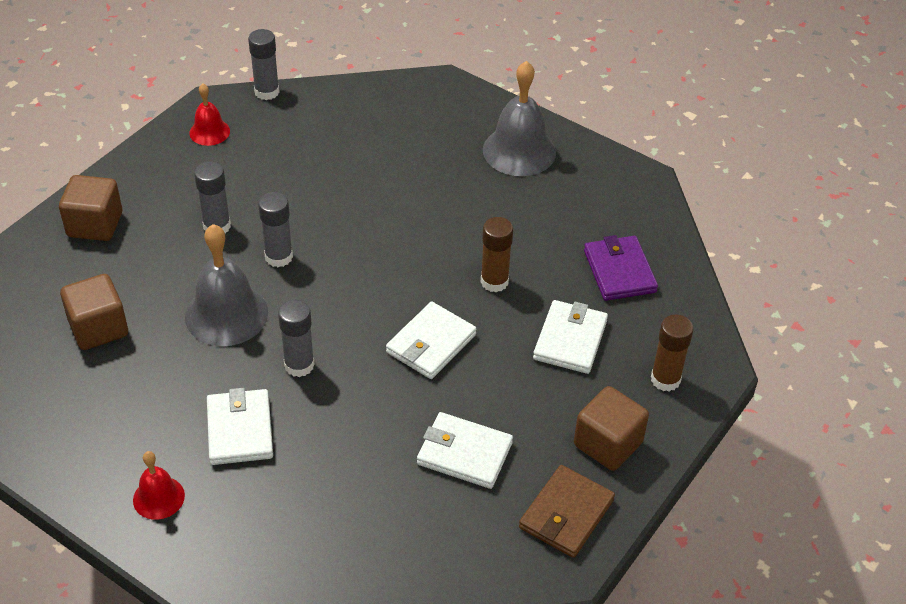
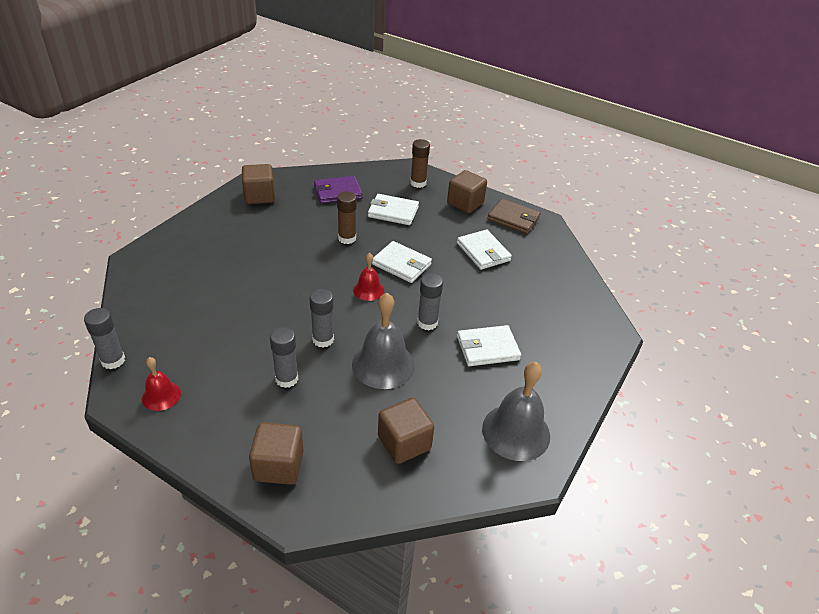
camera: 95 degrees left, 5 degrees down
red bell [133,451,185,520] -> red bell moved to [353,253,384,301]
white wallet [417,412,513,489] -> white wallet turned 45 degrees counterclockwise [457,230,512,270]
grey bell [483,61,556,176] -> grey bell moved to [482,362,550,461]
none -> brown cube [242,164,275,204]

